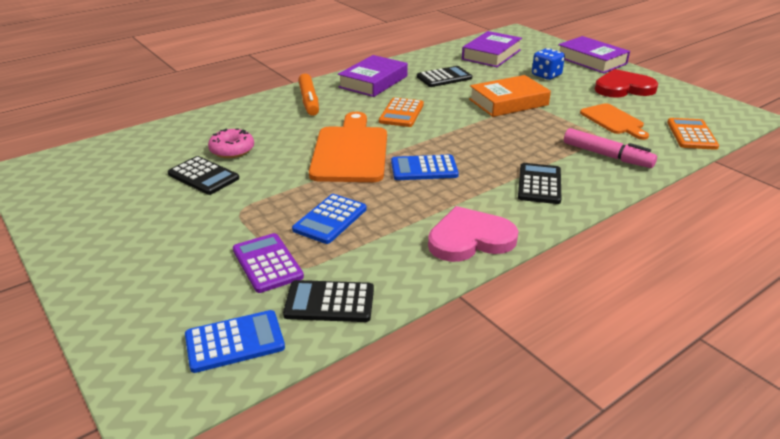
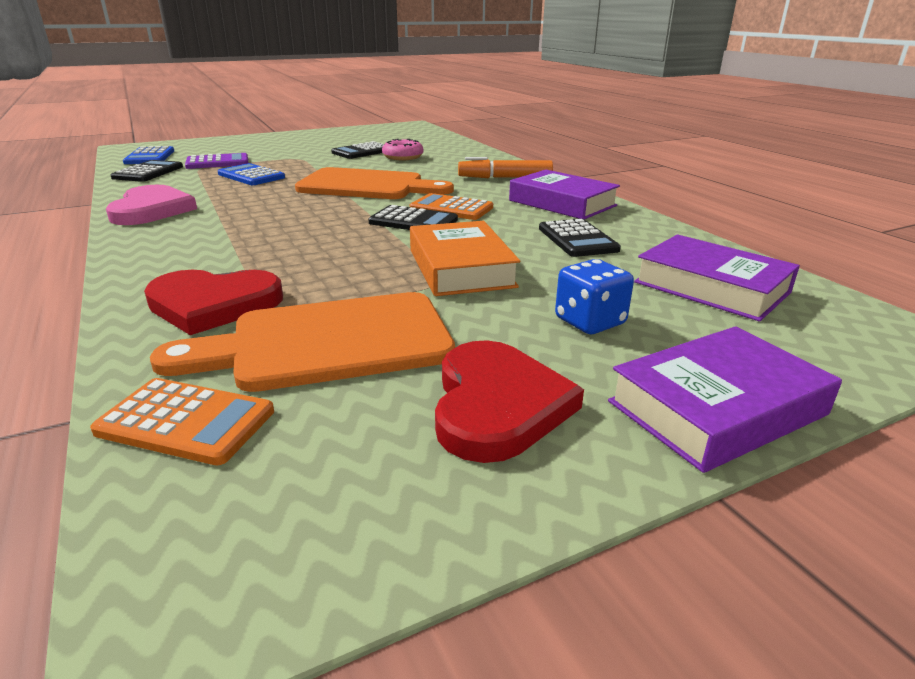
camera: 100 degrees right, 5 degrees down
blue calculator [391,154,459,180] -> none
black calculator [518,163,561,204] -> black calculator moved to [368,205,458,230]
pink marker [564,128,657,168] -> red heart [144,270,283,335]
orange cutting board [580,103,649,140] -> orange cutting board [150,292,455,392], size x1.69

